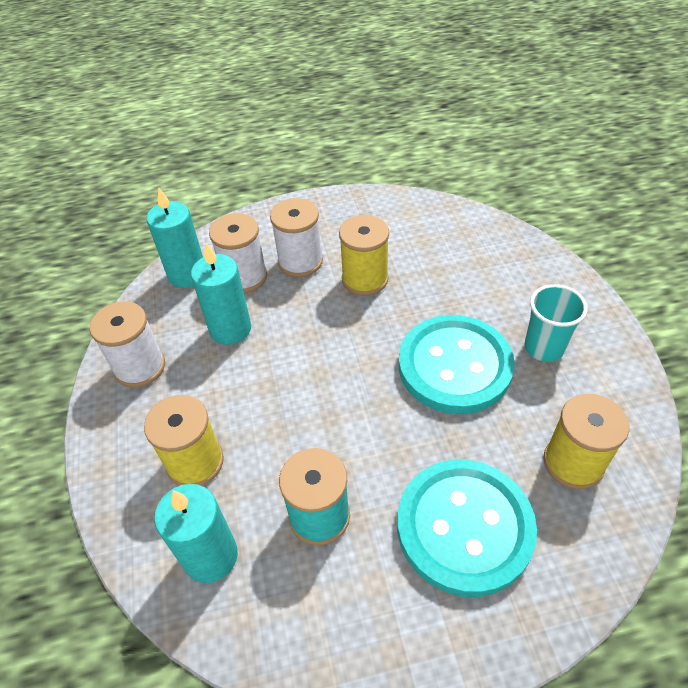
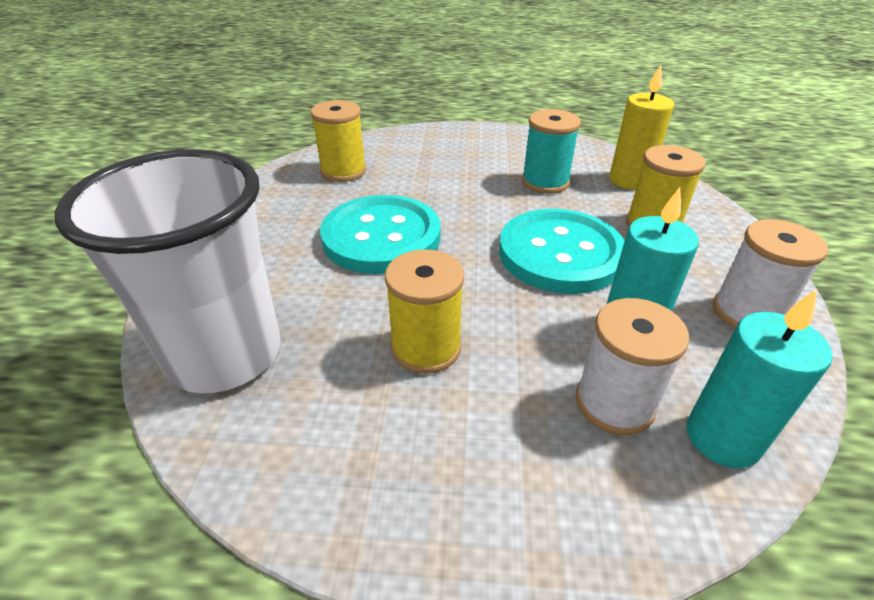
camera: 165 degrees left, 10 degrees down
turquoise candle [154,484,238,583] -> yellow candle [609,65,674,190]
white spool [270,198,323,277] -> none
turquoise button [397,459,537,597] -> turquoise button moved to [499,209,625,294]
turquoise cup [525,284,588,362] -> none
none -> white cup [55,149,281,393]

